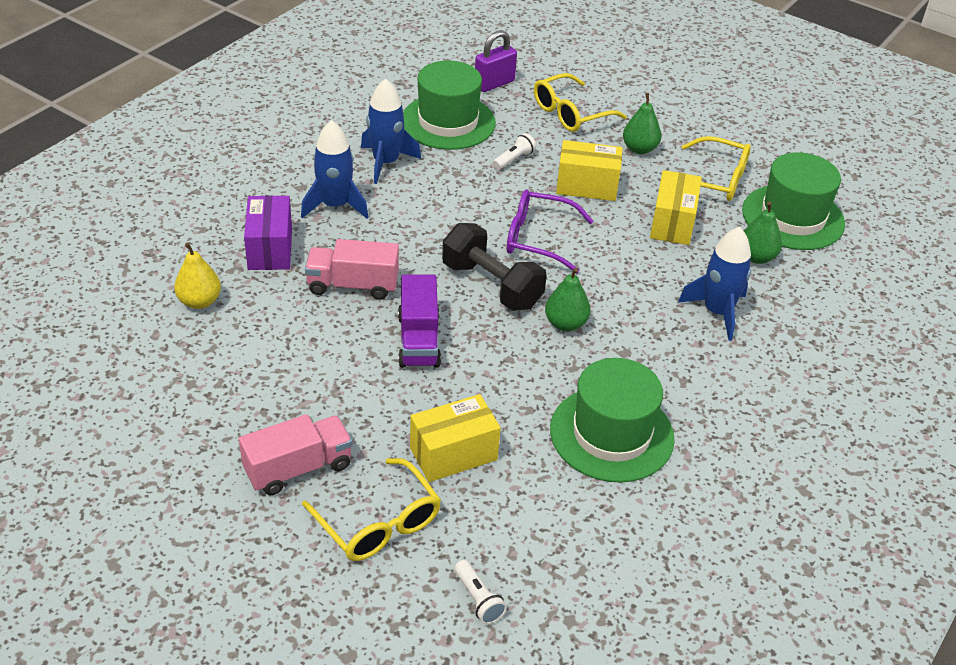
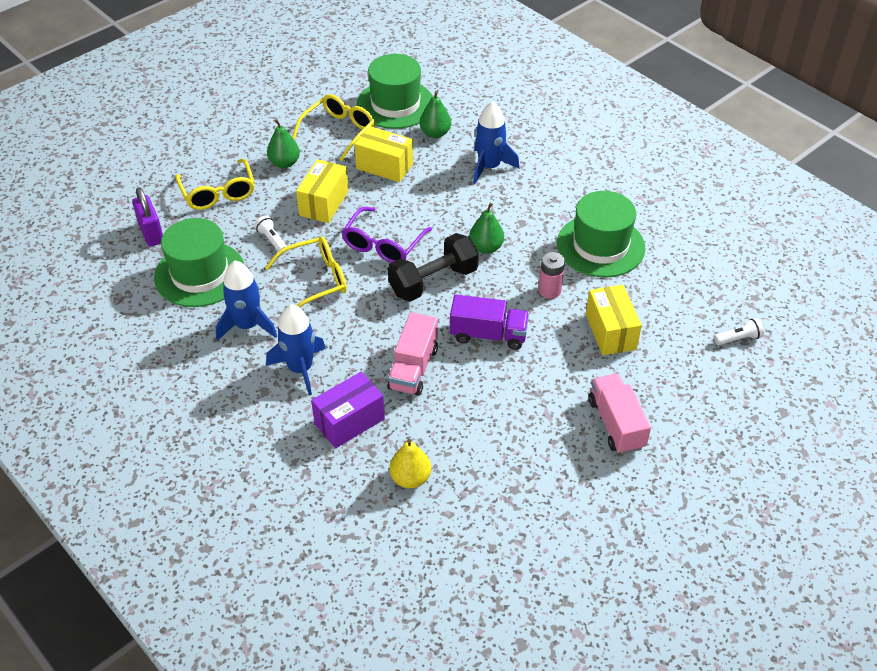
camera: 75 degrees left, 5 degrees up
purple box [244,195,292,270] -> purple box turned 45 degrees counterclockwise [311,372,385,448]
yellow glasses [302,458,441,561] -> yellow glasses moved to [265,237,347,308]
none -> pink battery [539,252,565,299]

